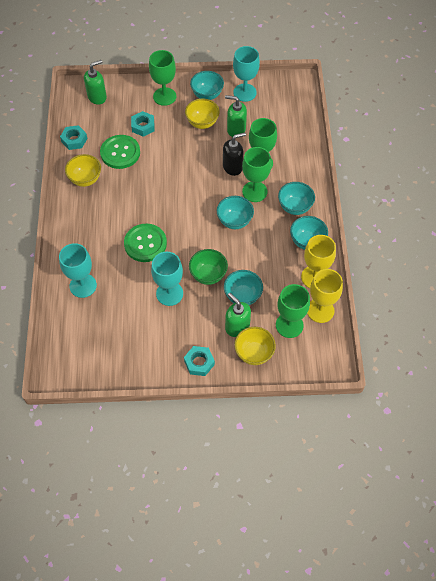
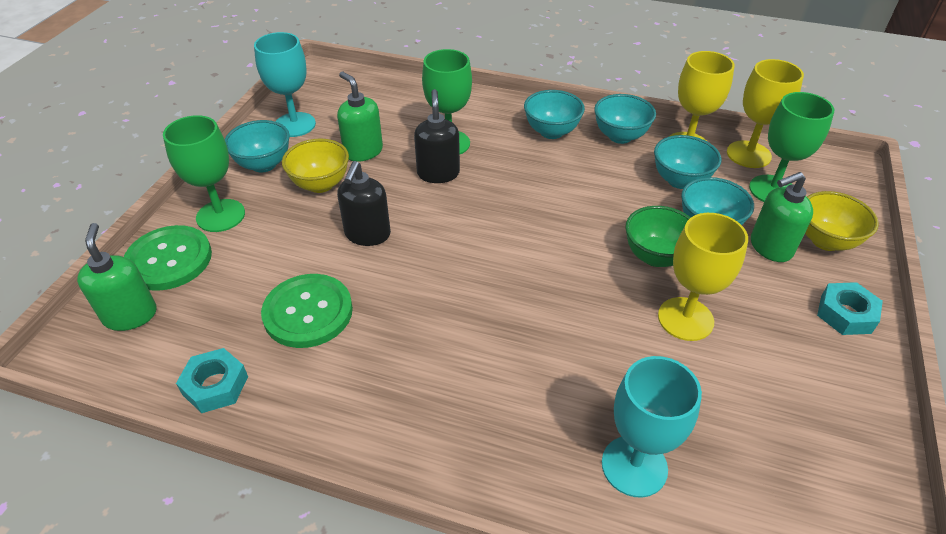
camera: 70 degrees left, 15 degrees down
yellow bowl [65,154,101,187] -> none
green button [124,224,167,262] -> green button moved to [124,225,212,291]
turquoise nut [131,111,155,137] -> none
turquoise goblet [151,252,183,306] -> yellow goblet [658,213,748,341]
turquoise bowl [217,196,254,229] -> turquoise bowl moved to [654,135,721,189]
green soap dispenser [225,95,247,137] -> green soap dispenser turned 105 degrees clockwise [337,72,383,162]
green goblet [242,147,271,202] -> none
none -> black soap dispenser [337,161,391,246]

